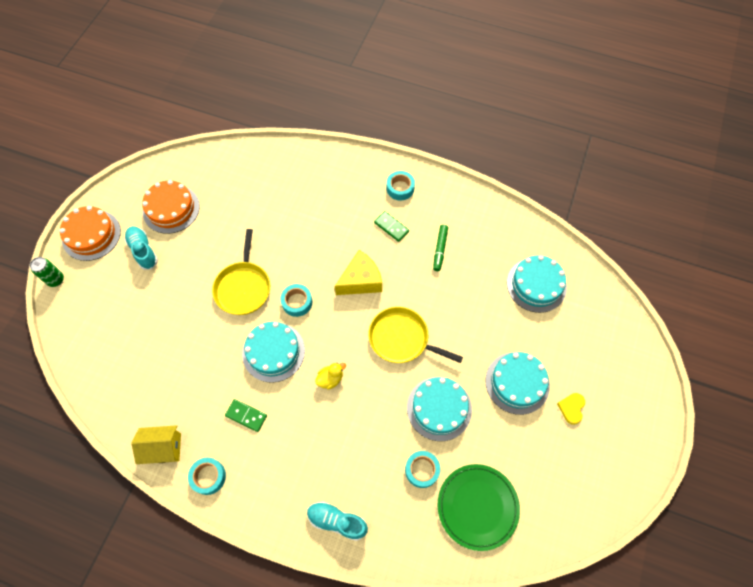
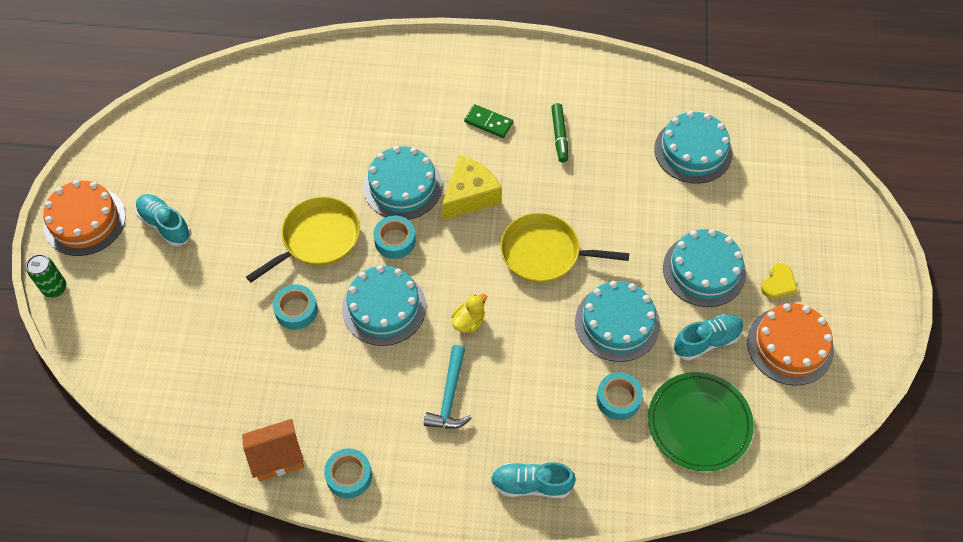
camera: 15 degrees left, 5 degrees down
yellow house [131,425,181,464] -> orange house [242,419,304,481]
orange cake [142,180,200,234] -> orange cake moved to [747,303,834,386]
yellow pan [212,229,270,315] -> yellow pan turned 120 degrees counterclockwise [246,197,360,283]
green domino [225,399,267,432] -> none
turquoise tape [387,171,415,201] -> turquoise tape moved to [273,284,318,330]
yellow heart [557,393,585,425] -> yellow heart turned 150 degrees counterclockwise [761,263,798,298]
none -> turquoise cake [363,146,442,219]
none -> turquoise hammer [424,345,472,429]
none -> turquoise shoe [673,314,744,361]

